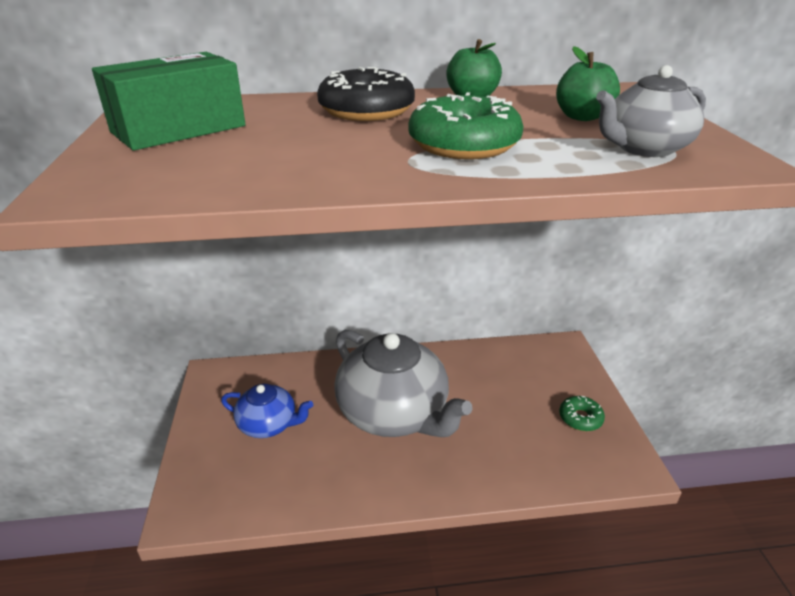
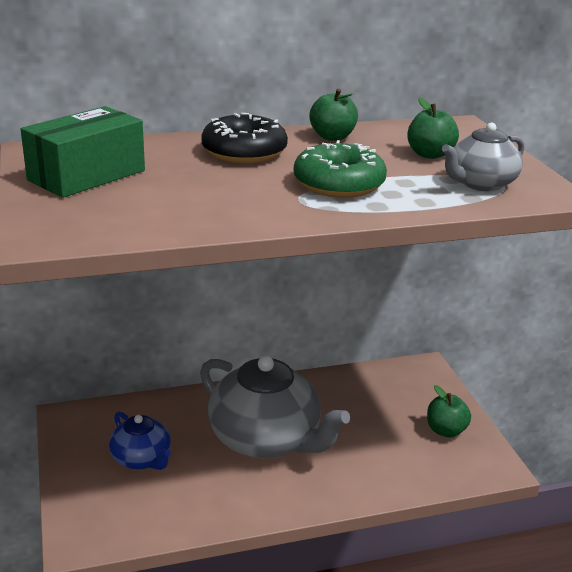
camera: 10 degrees left, 5 degrees down
blue teapot [221,384,313,438] -> blue teapot turned 45 degrees clockwise [109,412,171,470]
green donut [559,396,605,431] -> green apple [427,385,471,438]

